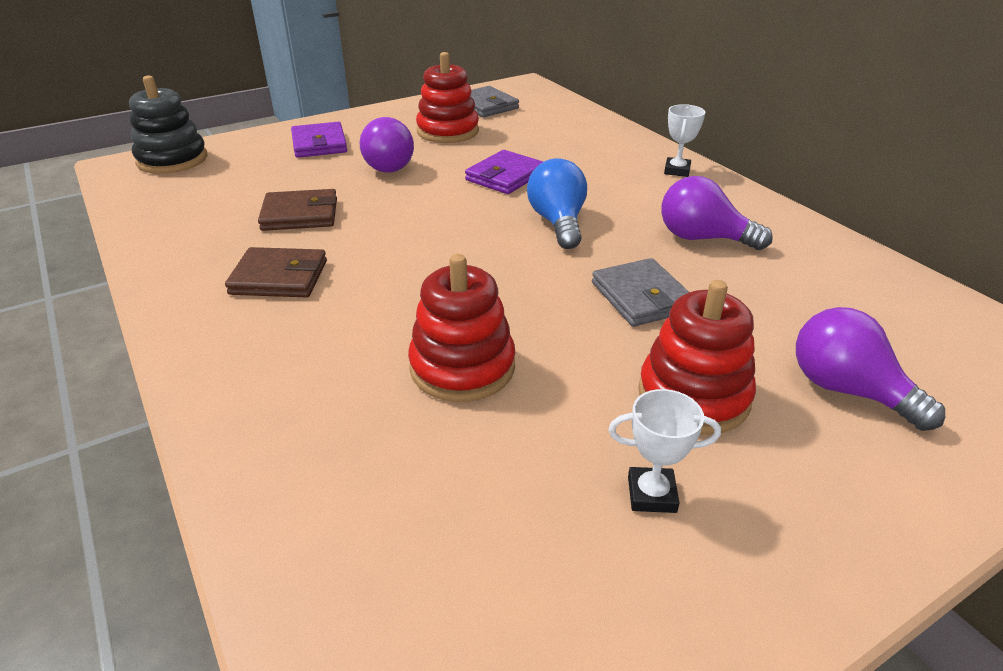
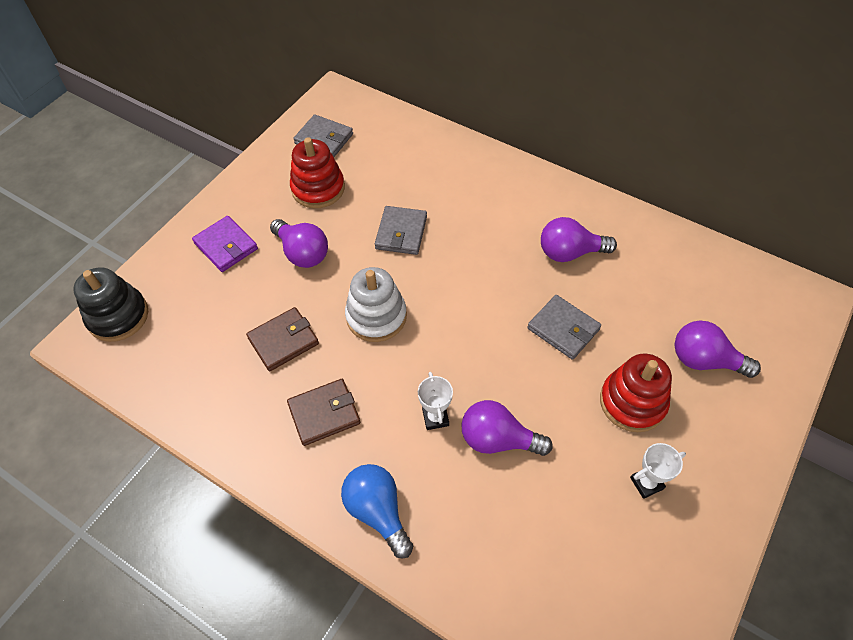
camera: 25 degrees left, 20 degrees up
red stacking toy [408,254,515,402] -> purple light bulb [461,400,553,456]
purple wallet [465,150,544,194] -> grey wallet [375,206,427,255]
blue light bulb [527,158,587,249] -> blue light bulb moved to [341,464,413,558]
white trophy [664,104,706,177] -> white trophy moved to [418,372,453,430]
none -> white stacking toy [345,267,407,342]

